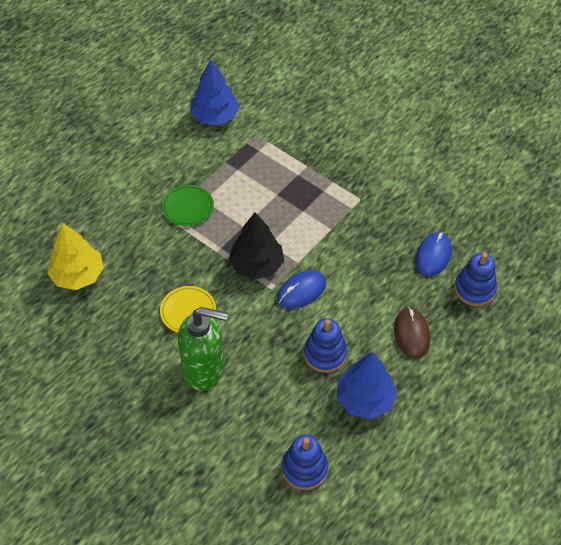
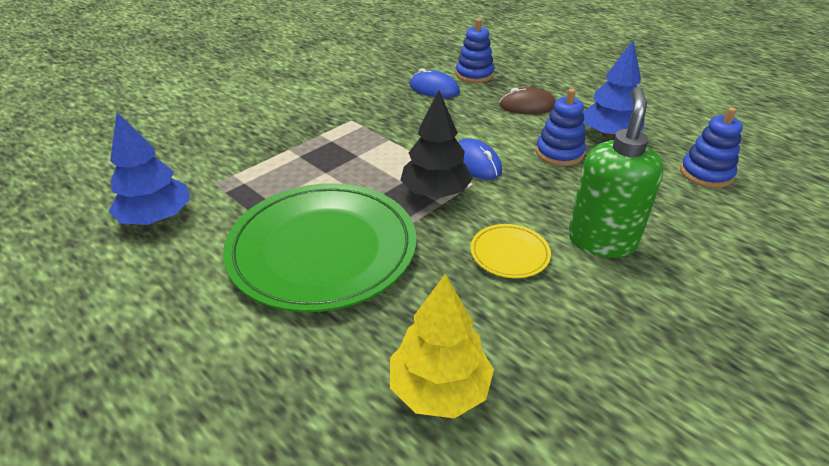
camera: 85 degrees left, 15 degrees down
green plate [162,185,214,226] -> green plate [223,183,416,312], size x2.38

